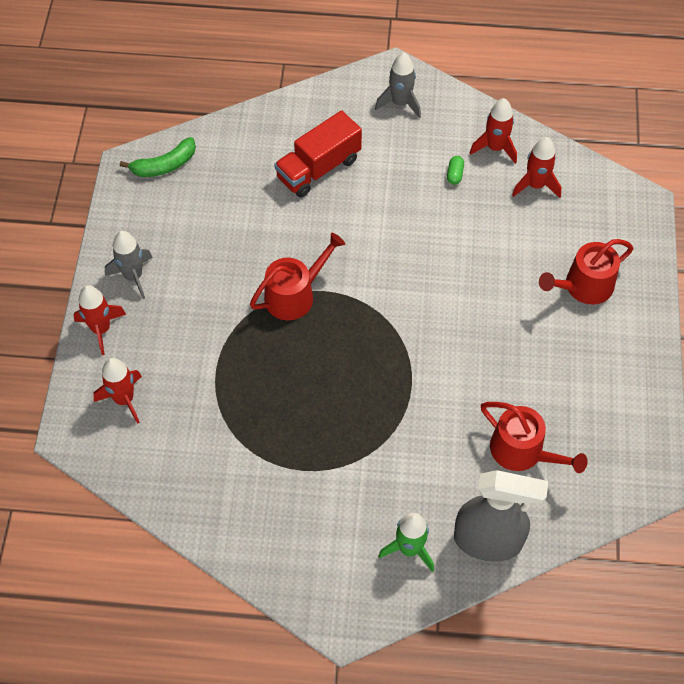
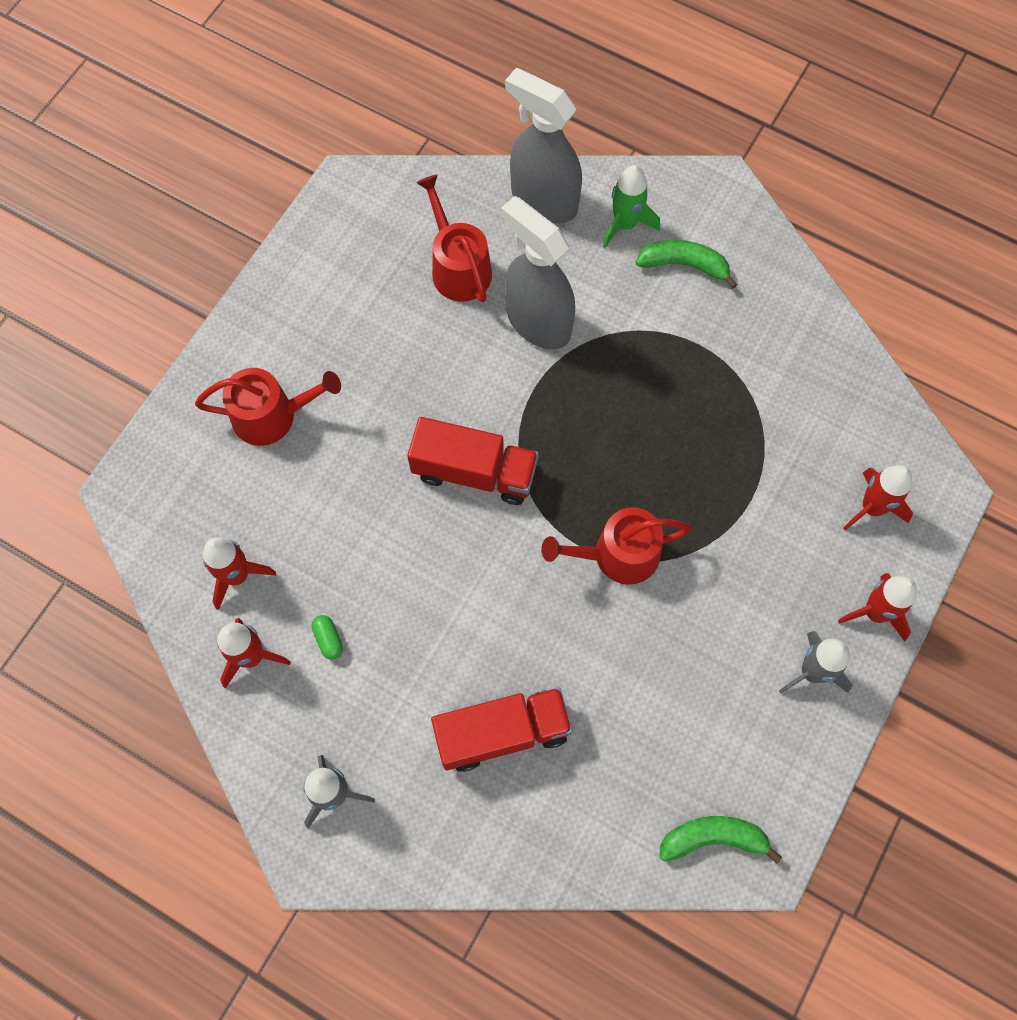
camera: 155 degrees left, 10 degrees up
green capsule [447,156,464,185] -> green capsule turned 60 degrees counterclockwise [312,615,343,659]
none -> red truck [407,417,539,505]
none -> grey spray bottle [501,196,575,349]
none -> green banana [636,240,738,289]

